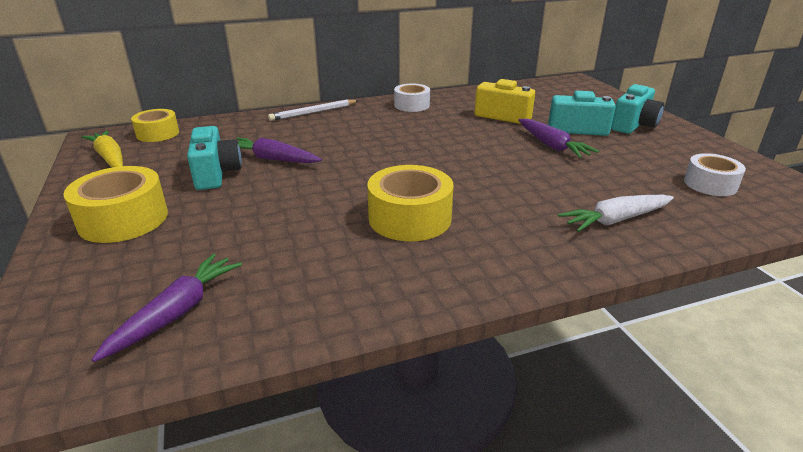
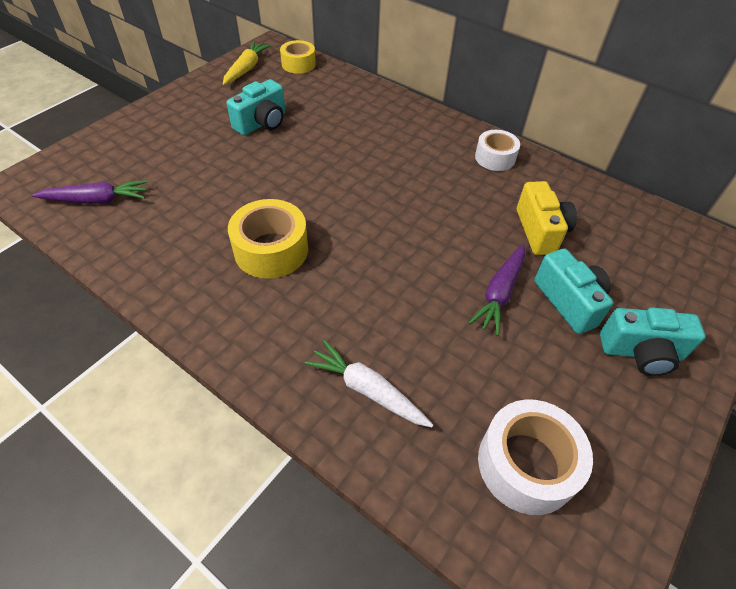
camera: 55 degrees right, 20 degrees up
yellow tape [63,166,168,243] -> none
purple carrot [236,137,322,163] -> none
white pencil [268,100,359,121] -> none
white tape [684,153,746,196] -> white tape [478,400,593,515], size x1.54

